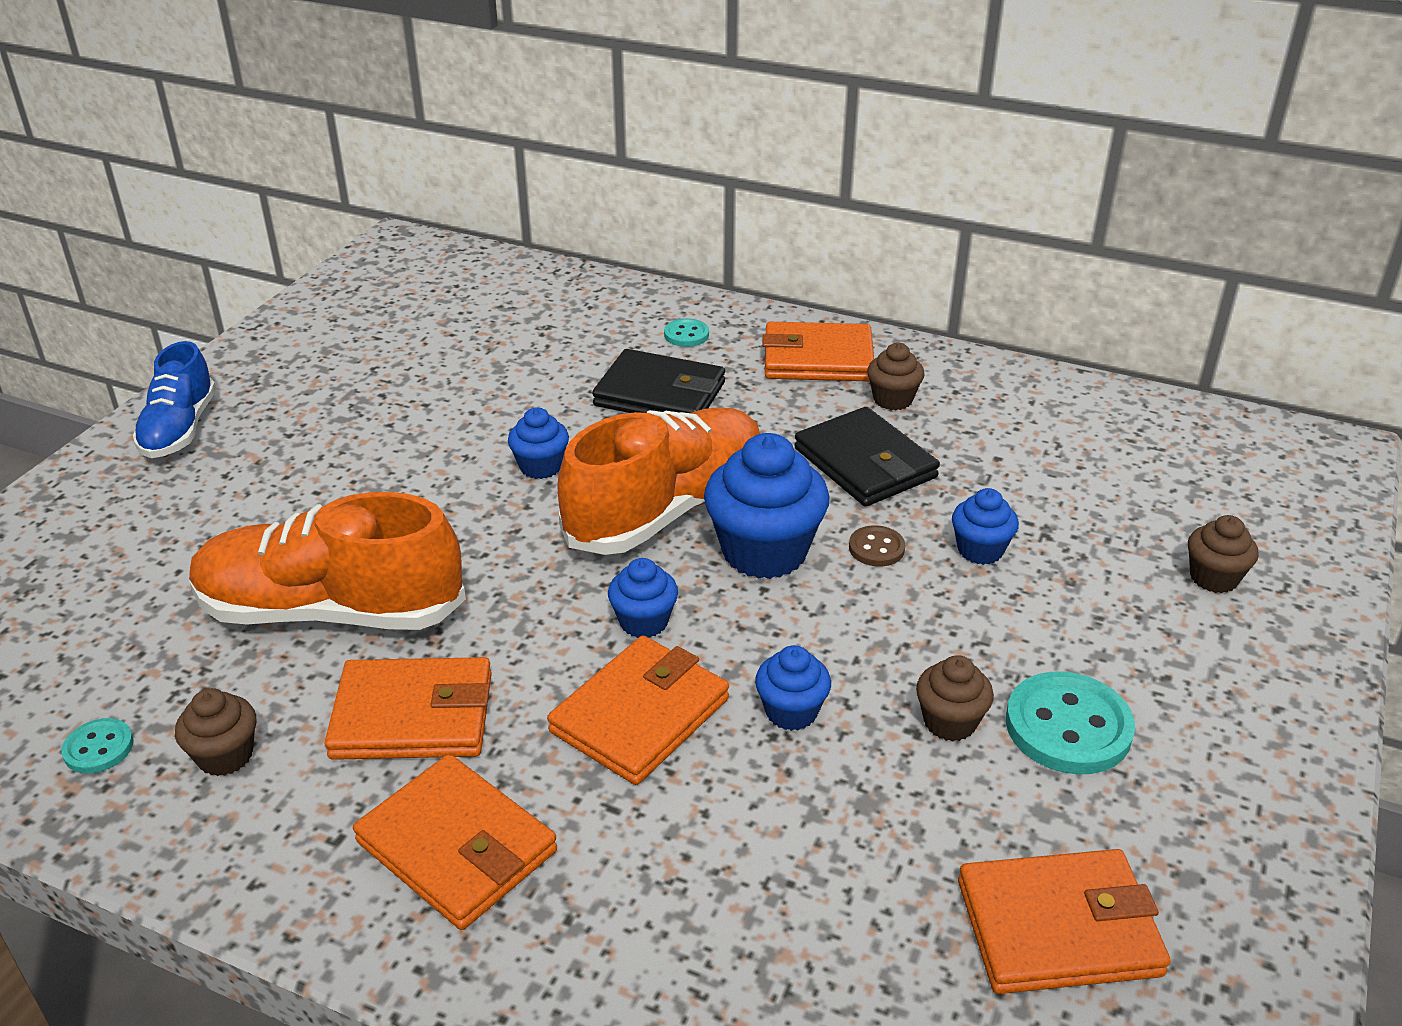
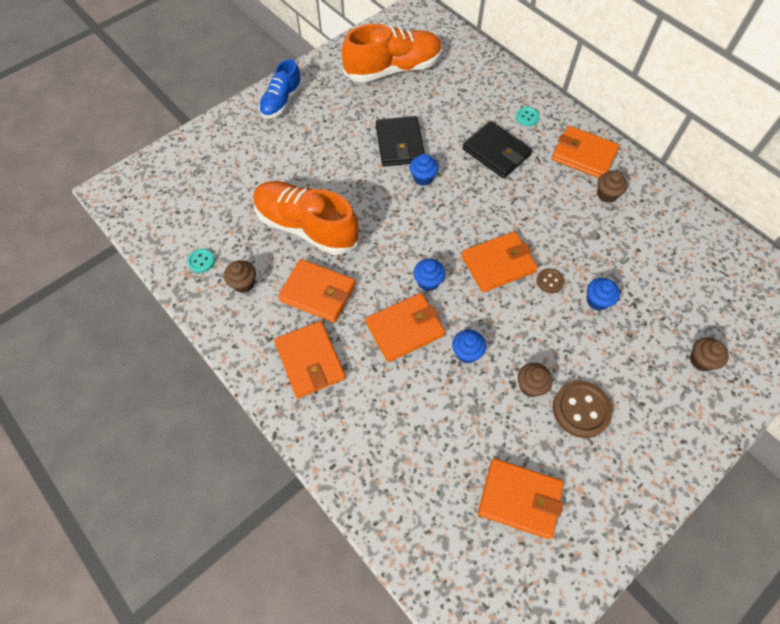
camera: 25 degrees right, 25 degrees up
orange shoe [557,408,760,555] -> orange shoe moved to [342,24,442,82]
blue cupcake [704,433,830,579] -> orange wallet [461,231,538,293]
black wallet [794,407,940,507] -> black wallet moved to [376,116,425,166]
turquoise button [1006,671,1135,774] -> brown button [553,381,612,438]

